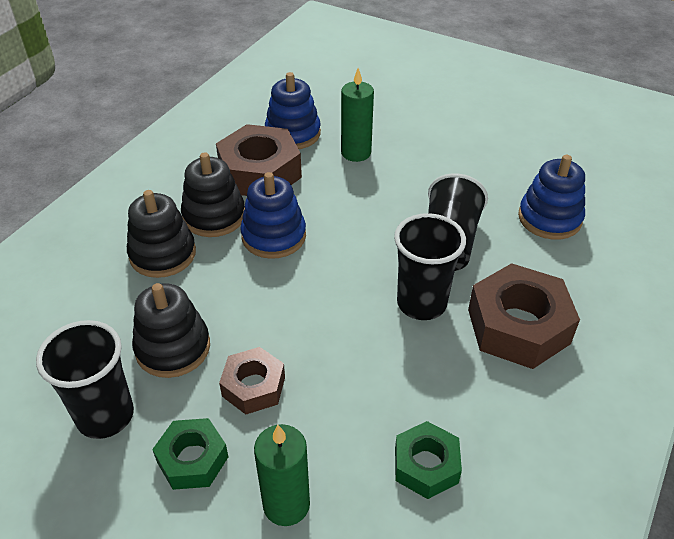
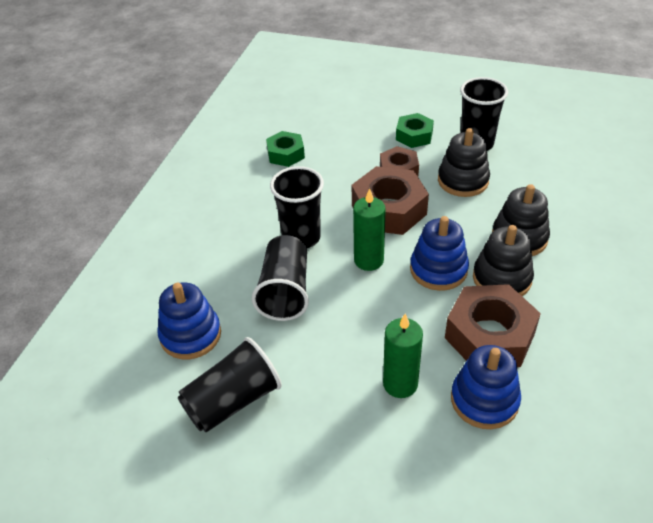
camera: 170 degrees right, 0 degrees up
green candle [254,424,310,526] -> green candle moved to [353,188,386,271]
brown nut [468,263,580,369] -> brown nut moved to [352,166,429,235]
none -> black cup [178,337,282,432]

